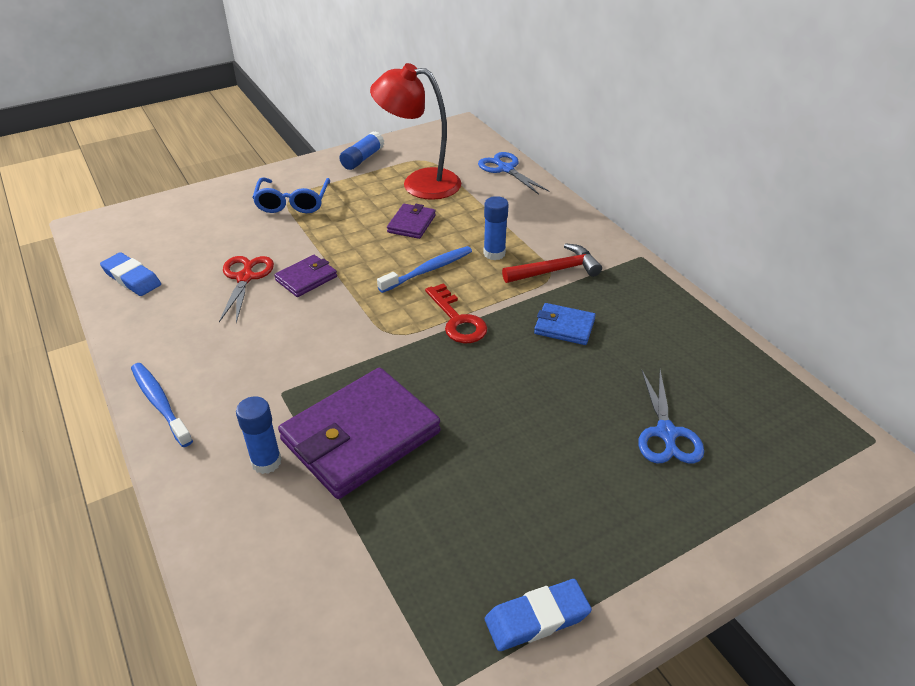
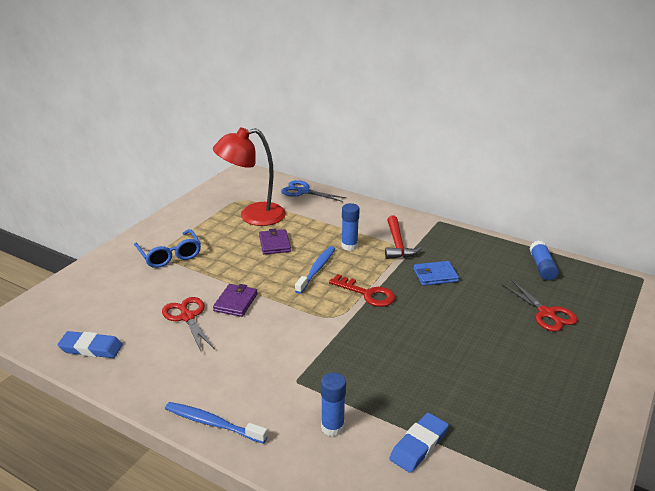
camera: 30 degrees left, 10 degrees down
purple wallet [278,368,440,499] -> none
blue glue stick [339,131,384,170] -> blue glue stick moved to [529,241,559,281]
blue eraser [485,579,592,651] -> blue eraser moved to [389,413,449,473]
red hammer [502,243,602,283] -> red hammer turned 135 degrees clockwise [385,216,422,259]
blue scissors [638,370,704,464] -> red scissors [502,280,577,332]

